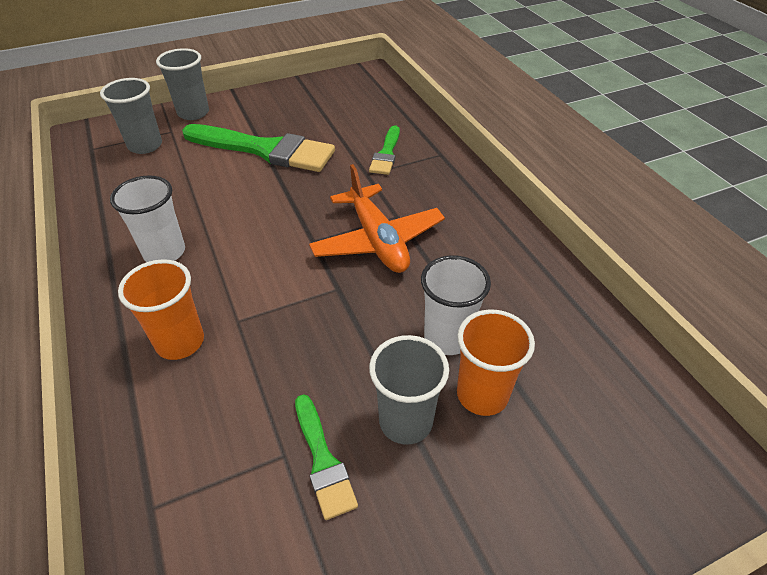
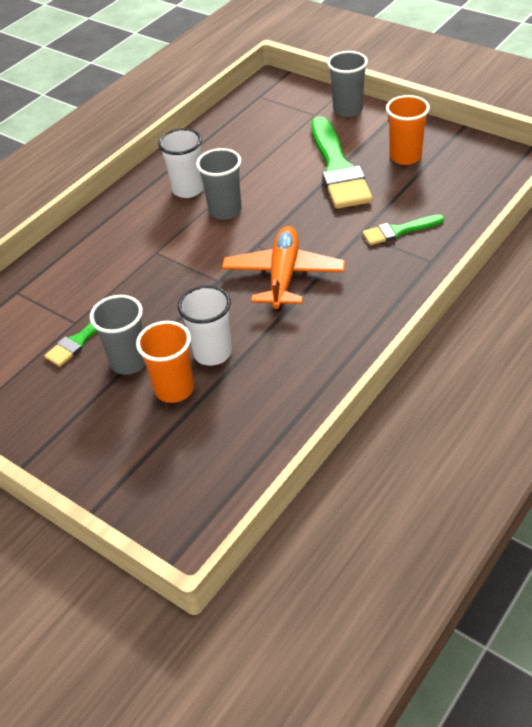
camera: 65 degrees right, 0 degrees up
grey cup [100,78,162,154] -> grey cup moved to [196,148,242,220]
orange cup [118,259,204,360] -> orange cup moved to [386,95,430,165]
orange plane [309,164,445,273] -> orange plane turned 150 degrees clockwise [222,226,345,311]

